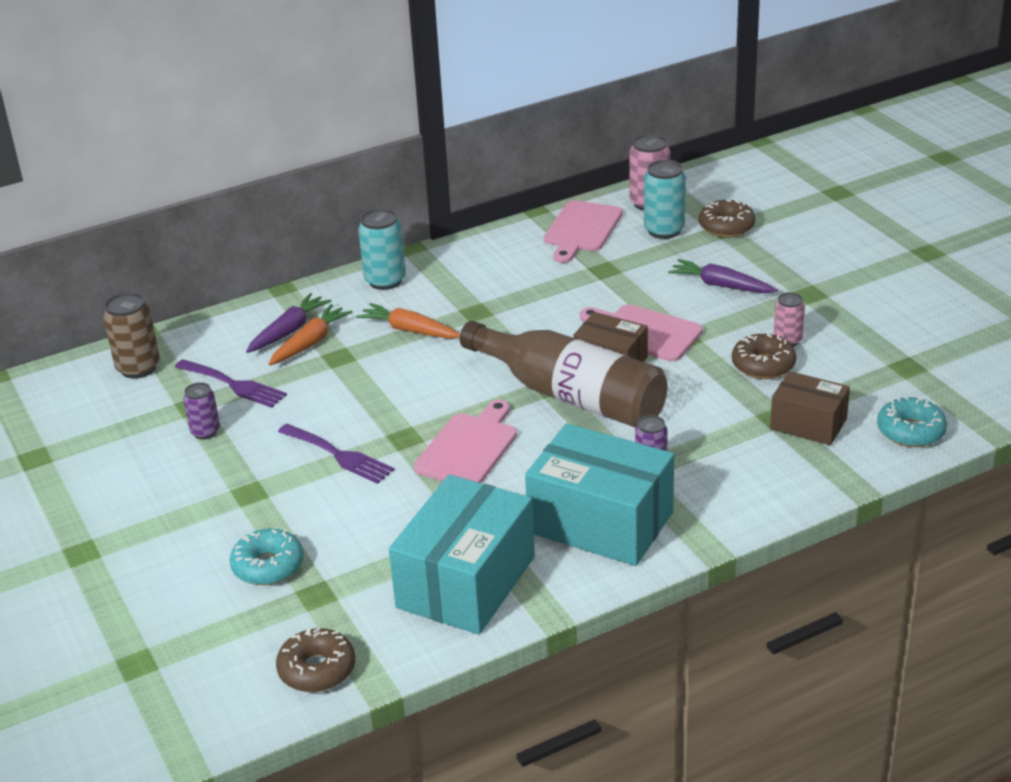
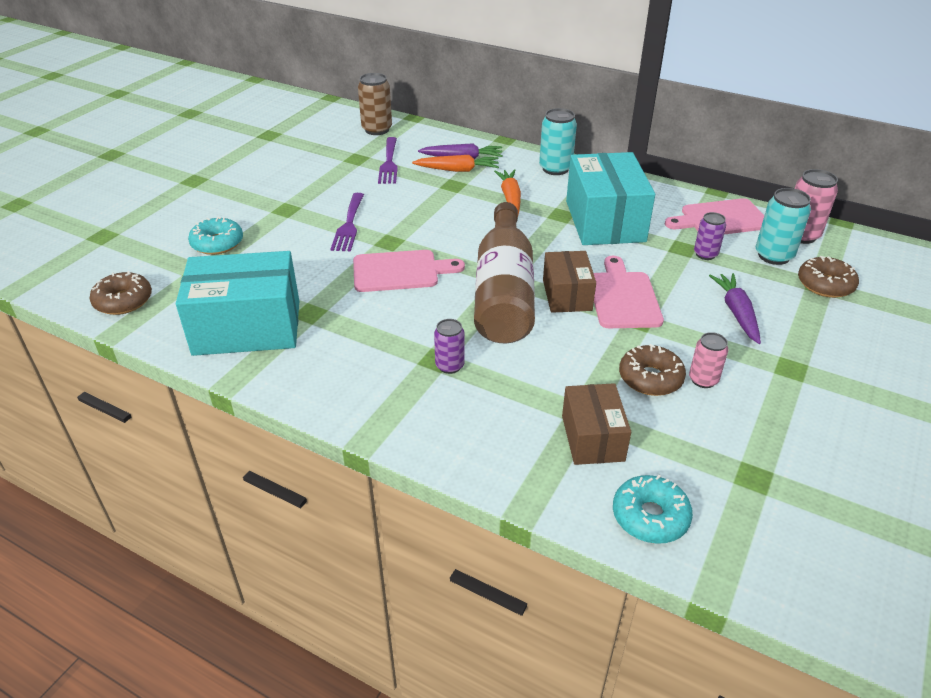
camera: 55 degrees right, 5 degrees up
purple can [183,382,220,439] -> purple can moved to [694,212,726,260]
turquoise box [525,423,674,566] -> turquoise box moved to [566,152,655,245]

